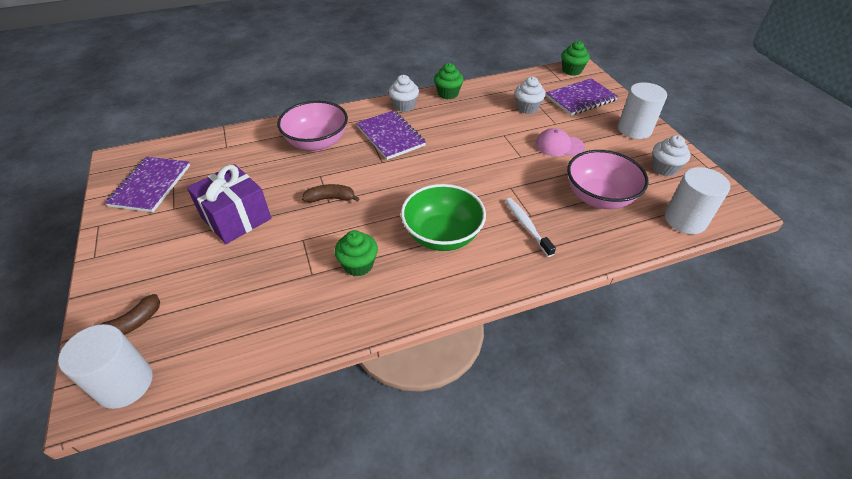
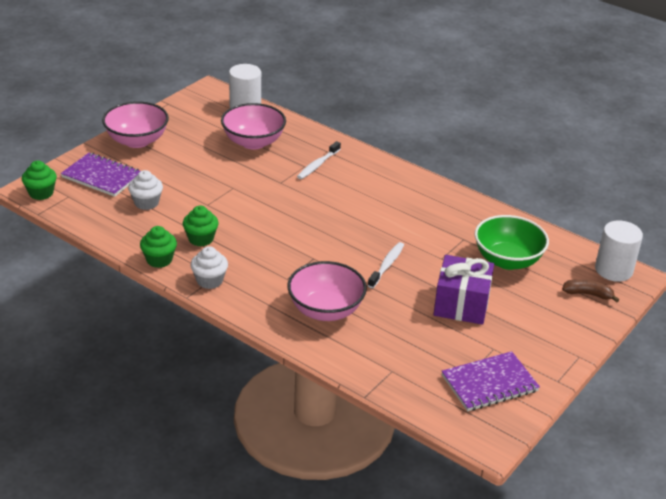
camera: 125 degrees left, 10 degrees down
brown banana [302,184,360,202] -> white toothbrush [368,242,404,288]
green cupcake [335,230,378,276] -> green cupcake moved to [183,206,219,247]
purple notebook [357,110,426,160] -> none
green bowl [401,184,486,251] -> green bowl moved to [475,215,549,270]
pink cap [535,128,585,156] -> none
white cylinder [618,82,667,139] -> pink bowl [102,101,169,148]
white cupcake [652,135,691,176] -> none

